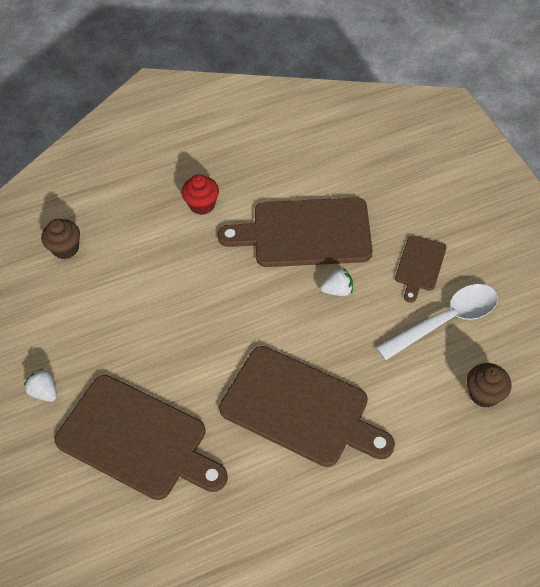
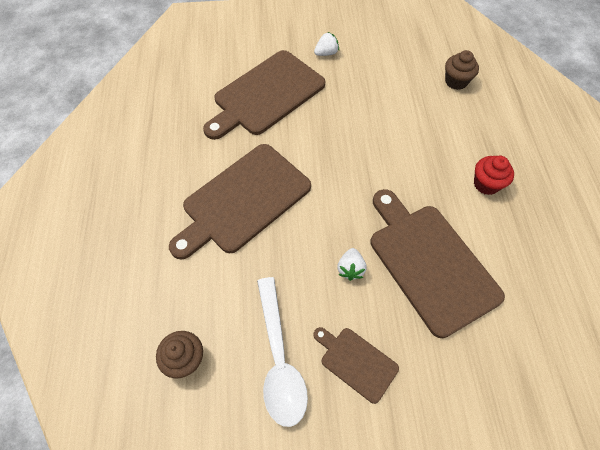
camera: 105 degrees right, 5 degrees up
brown cutting board [217,197,373,267] -> brown cutting board turned 45 degrees counterclockwise [370,189,505,338]

